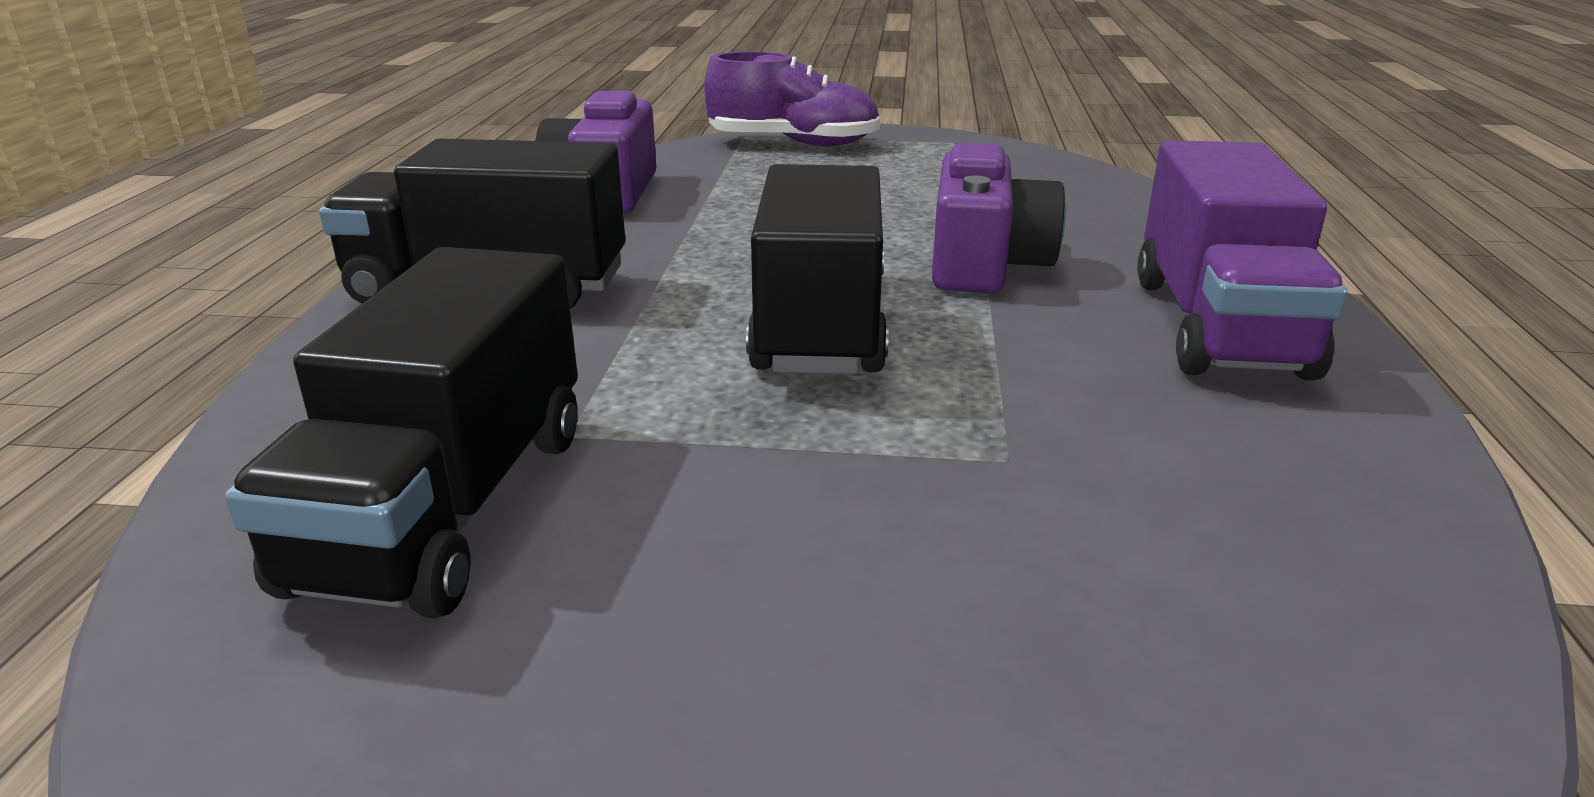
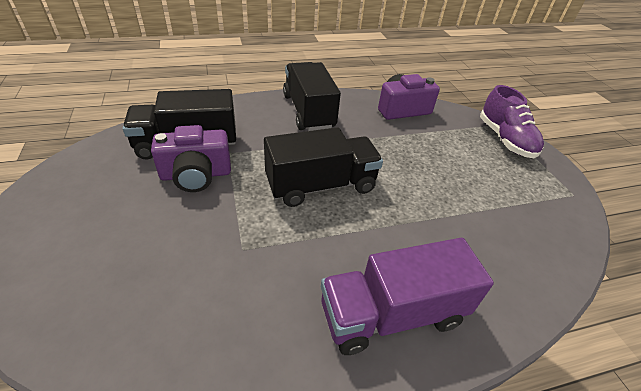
camera: 65 degrees right, 15 degrees up
purple camera [932,143,1066,293] -> purple camera moved to [151,125,231,192]

